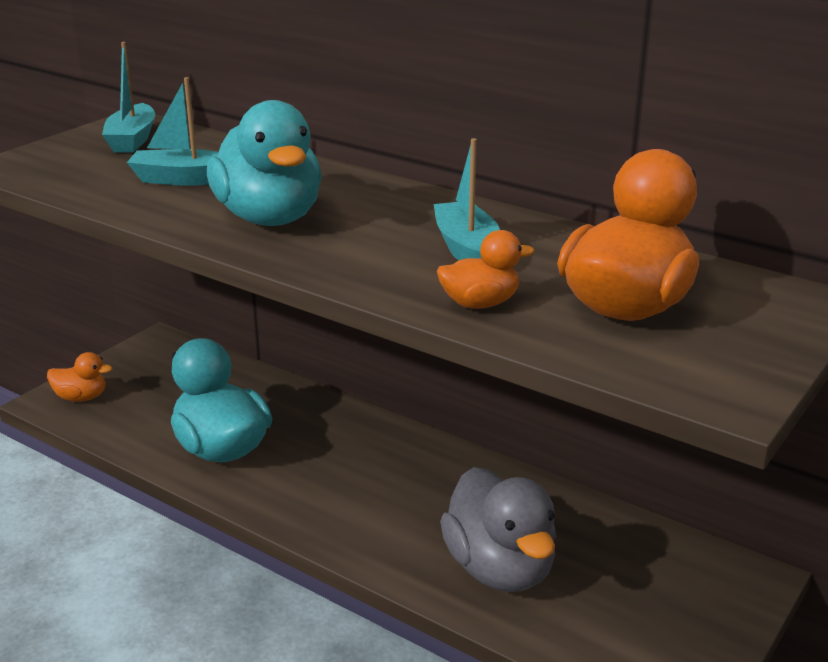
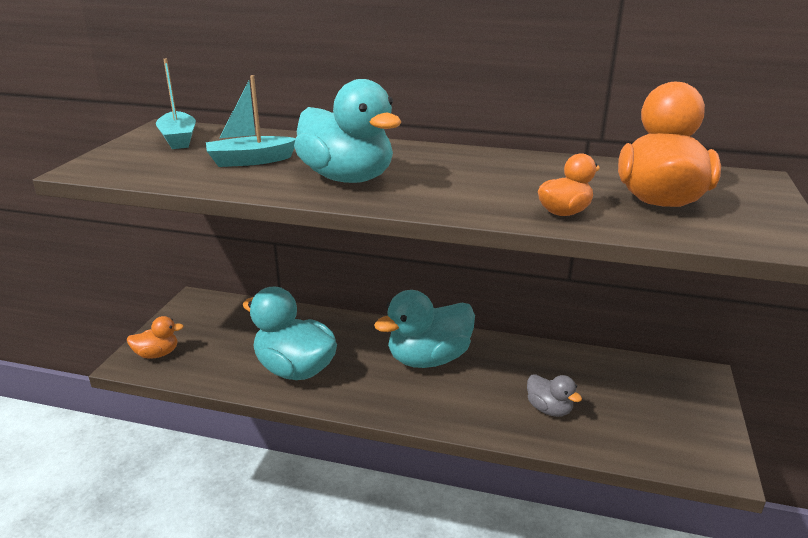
camera: 20 degrees left, 0 degrees up
turquoise boat [434,138,500,260] -> none
grey duck [440,467,556,592] -> grey duck [527,374,582,417], size x0.51
none -> turquoise duck [374,290,475,368]

